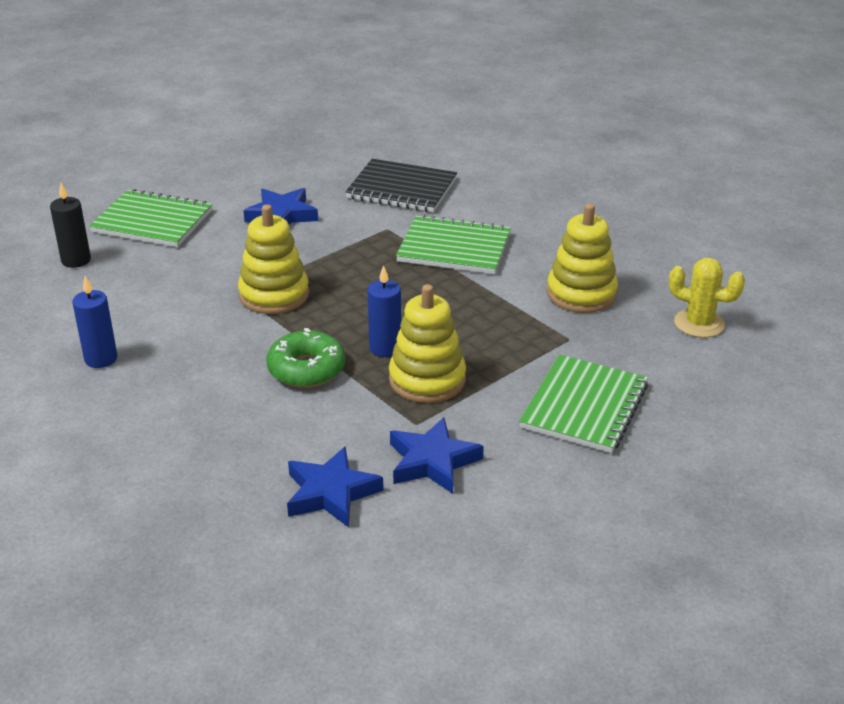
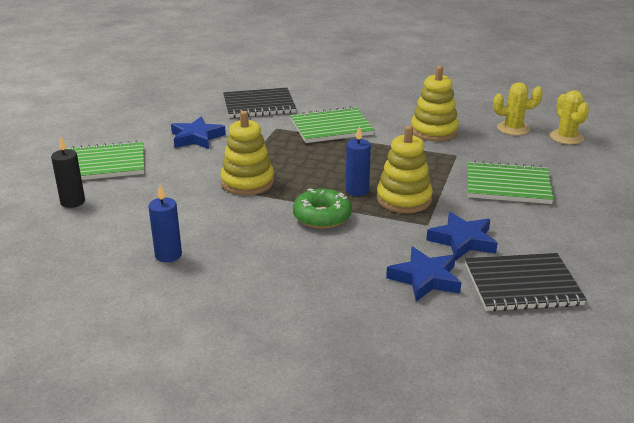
camera: 30 degrees left, 5 degrees down
green notebook [519,354,648,453] -> green notebook turned 75 degrees counterclockwise [468,161,554,204]
none -> black notebook [465,253,587,311]
none -> yellow cactus [550,90,589,145]

